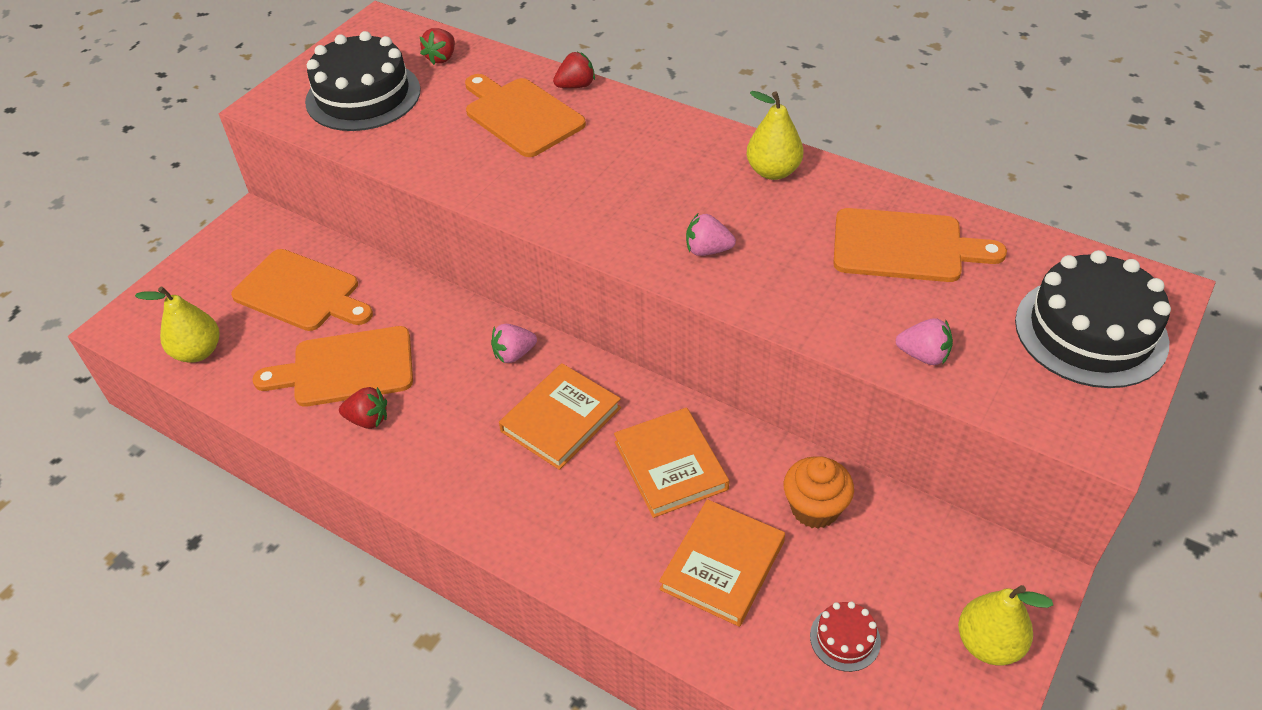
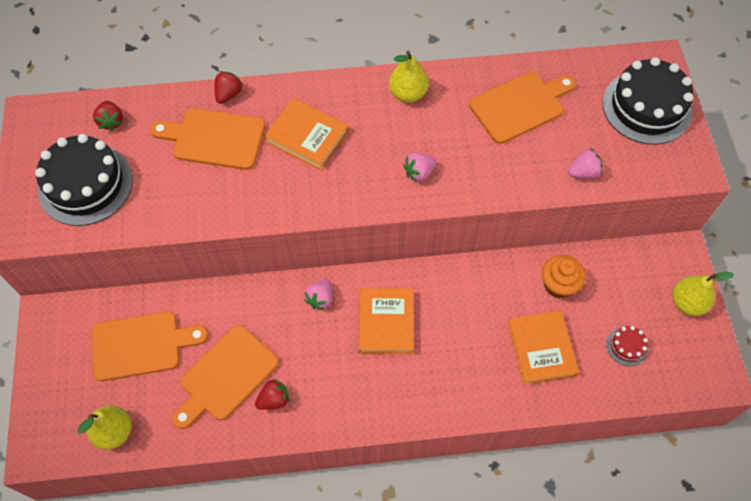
camera: 40 degrees left, 15 degrees up
orange book [614,407,729,518] -> orange book moved to [264,99,349,170]

